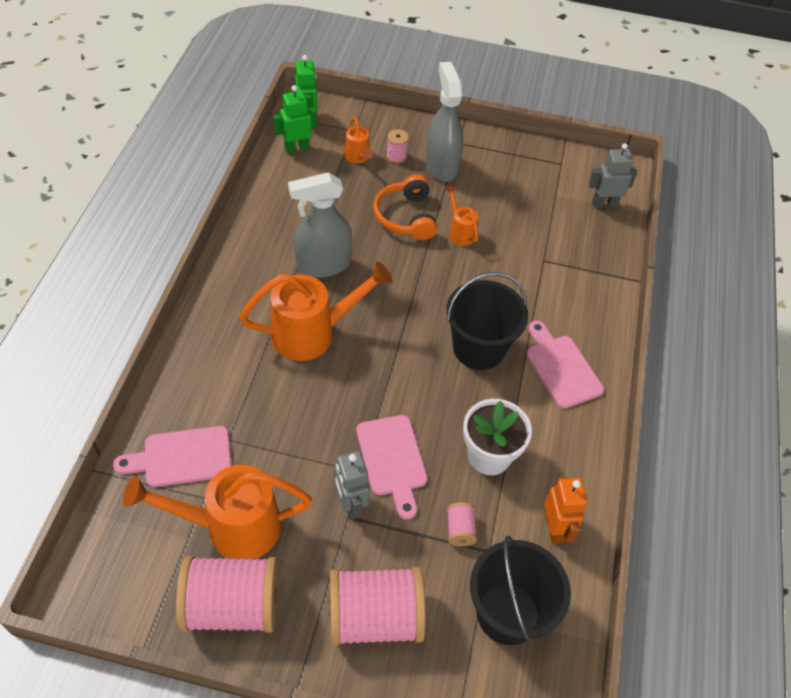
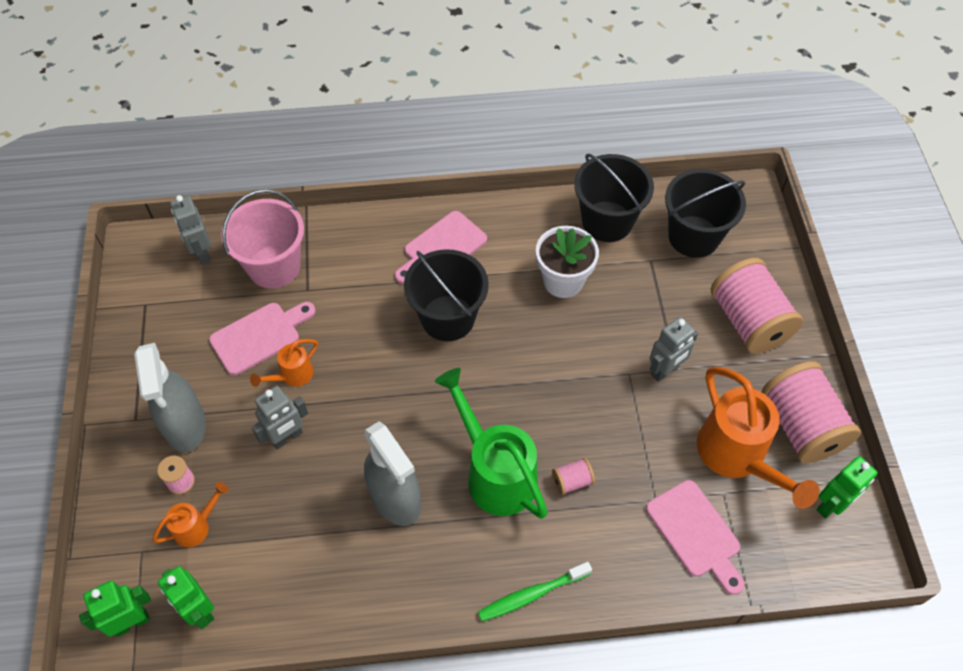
camera: 105 degrees left, 5 degrees up
orange watering can [239,261,393,361] -> green watering can [435,368,548,519]
pink cutting board [356,415,427,520] -> pink cutting board moved to [209,302,316,375]
orange headphones [373,175,437,240] -> grey robot [252,386,308,449]
grey spray bottle [425,62,463,182] -> grey spray bottle turned 75 degrees counterclockwise [134,343,206,453]
pink spool [447,502,477,547] -> pink spool moved to [552,458,595,495]
orange robot [544,477,588,544] -> black bucket [574,154,654,242]
none -> pink bucket [221,189,304,289]
none -> green toothbrush [478,562,592,621]
none -> green robot [817,456,878,519]

